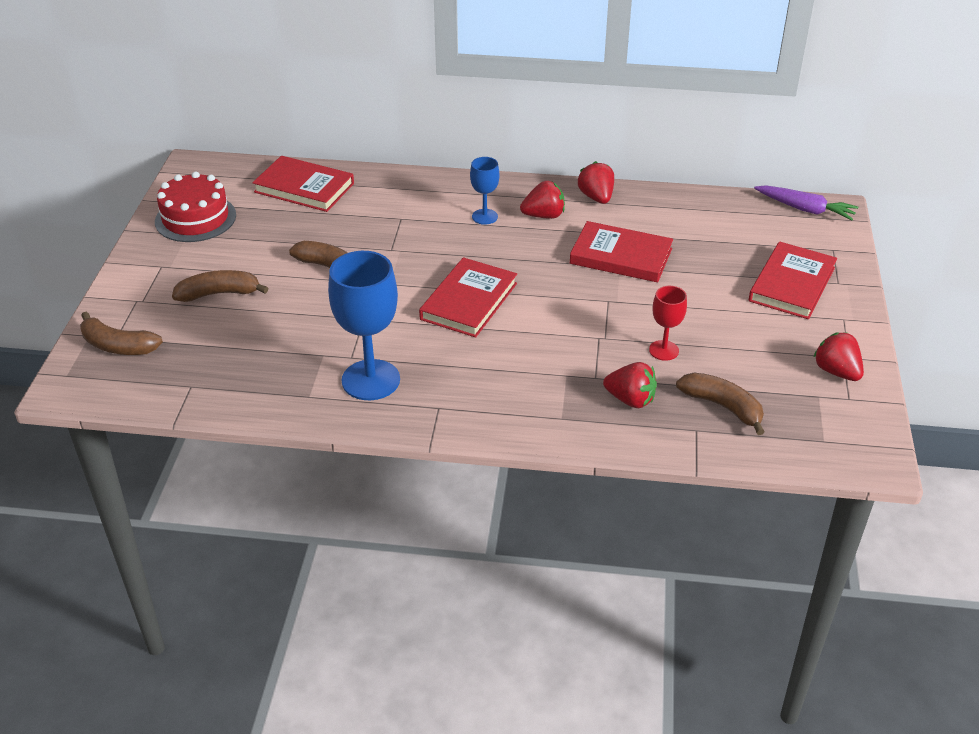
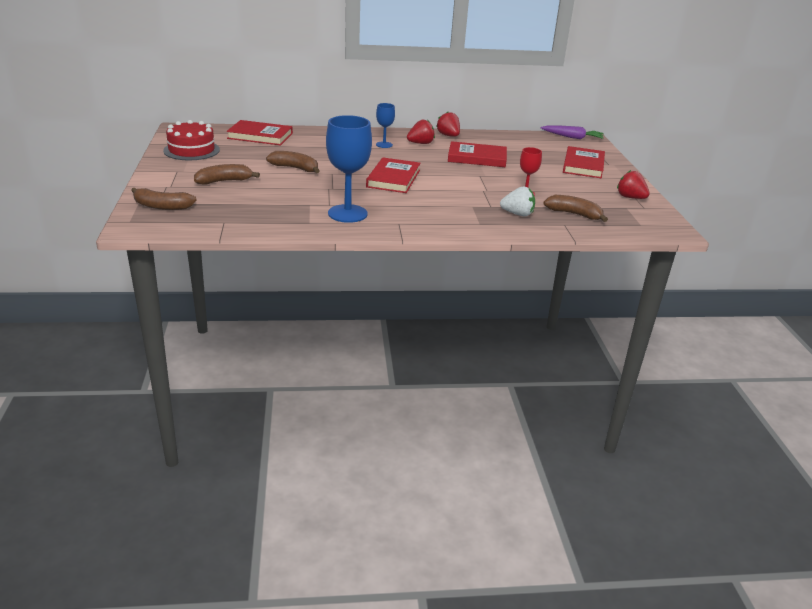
camera: 15 degrees left, 10 degrees down
red strawberry [603,362,657,408] -> white strawberry [500,186,535,216]

